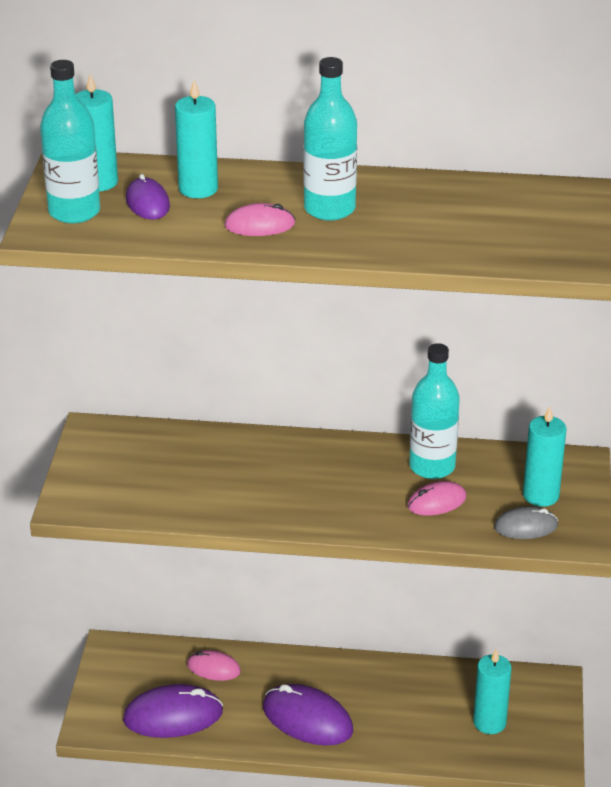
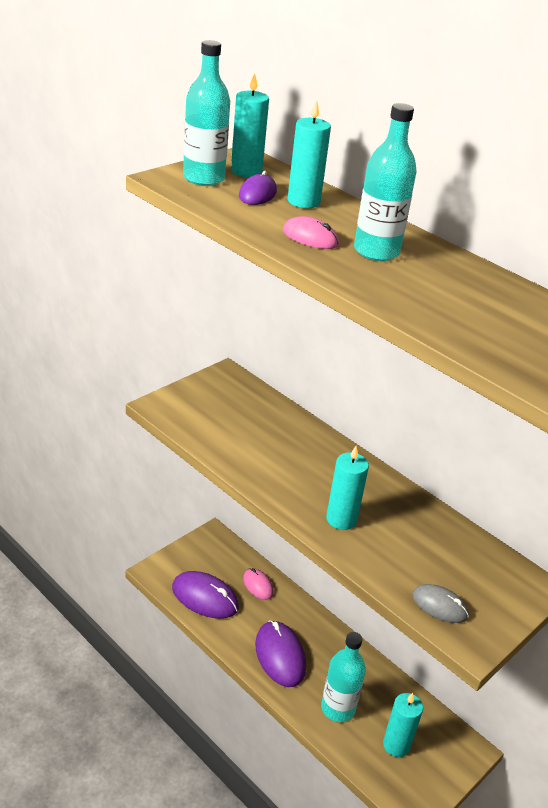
camera: 35 degrees right, 0 degrees up
pink mouse [407,481,467,515] -> none
turquoise bottle [409,343,460,479] -> turquoise bottle moved to [321,632,366,722]
turquoise candle [523,406,566,507] -> turquoise candle moved to [326,446,369,530]

